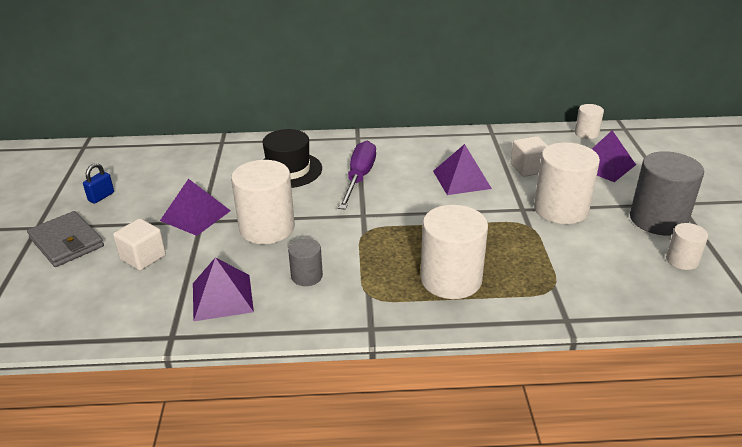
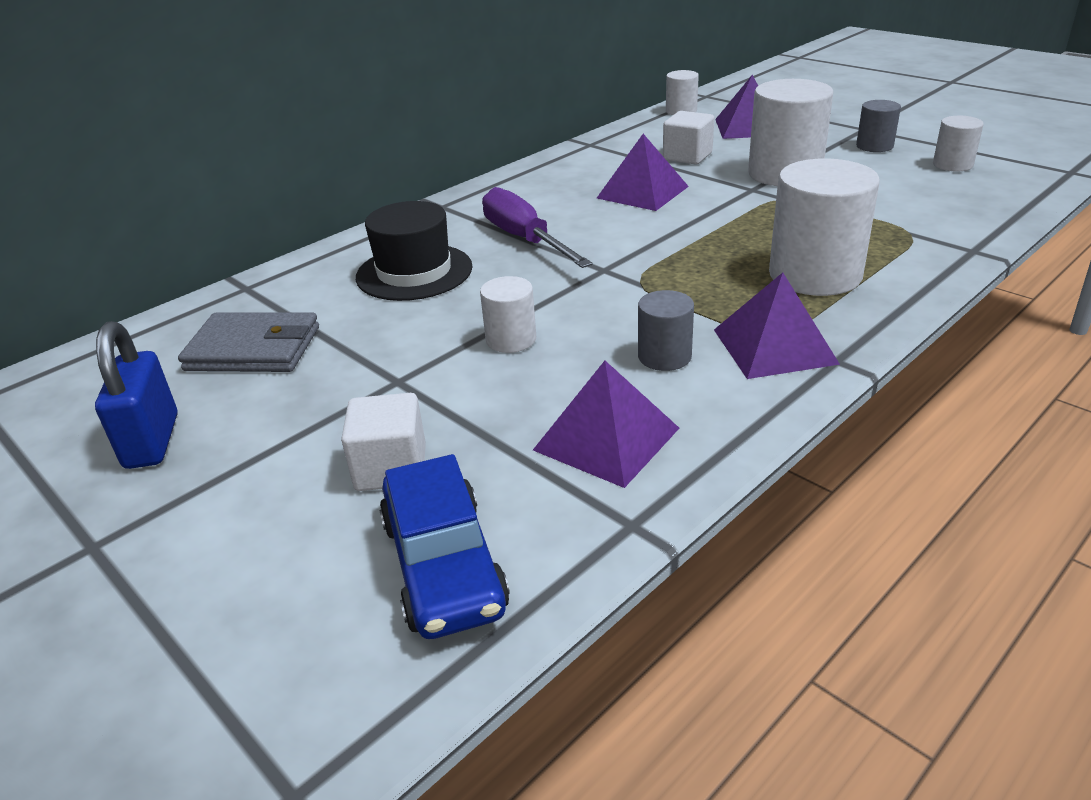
camera: 40 degrees left, 0 degrees up
grey wallet [27,211,104,267] -> grey wallet moved to [178,313,319,372]
blue padlock [83,163,114,203] -> blue padlock [95,321,177,469], size x1.64
purple pyramid [160,179,231,236] -> purple pyramid moved to [714,273,840,379]
white cylinder [231,160,295,244] -> white cylinder [480,276,536,353], size x0.52
grey cylinder [630,151,704,235] -> grey cylinder [856,100,901,152], size x0.52
none -> blue car [379,454,510,639]

